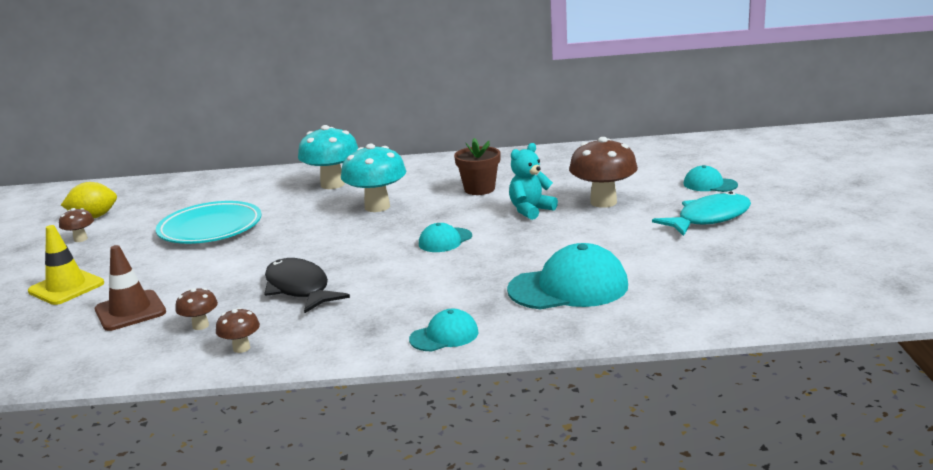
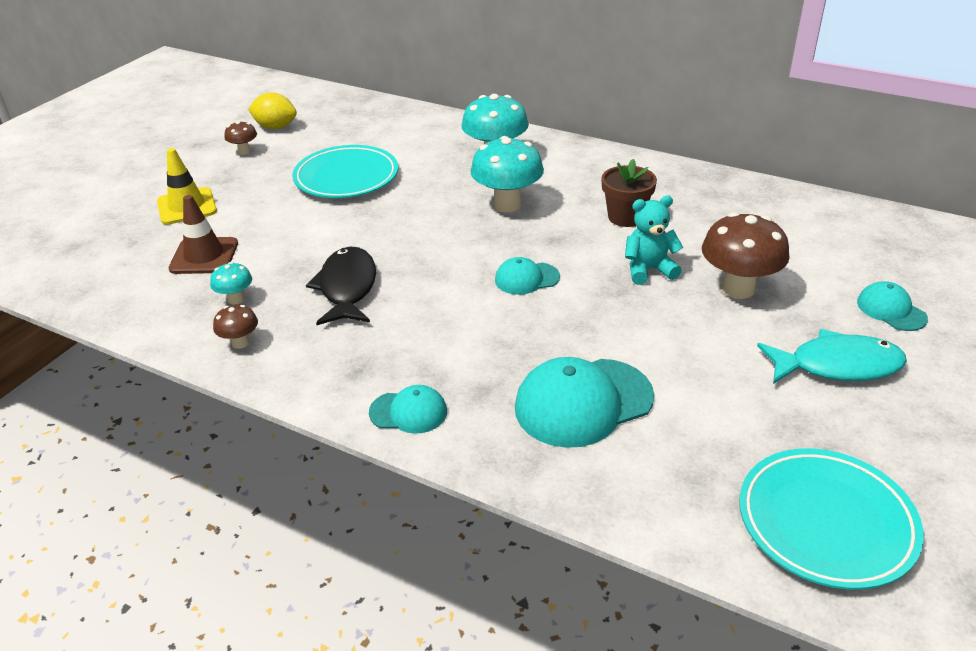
camera: 30 degrees right, 15 degrees up
brown mushroom [175,288,218,330] -> turquoise mushroom [210,262,252,304]
turquoise cap [507,243,628,309] -> turquoise cap turned 135 degrees clockwise [515,357,654,448]
none -> turquoise plate [739,448,924,590]

